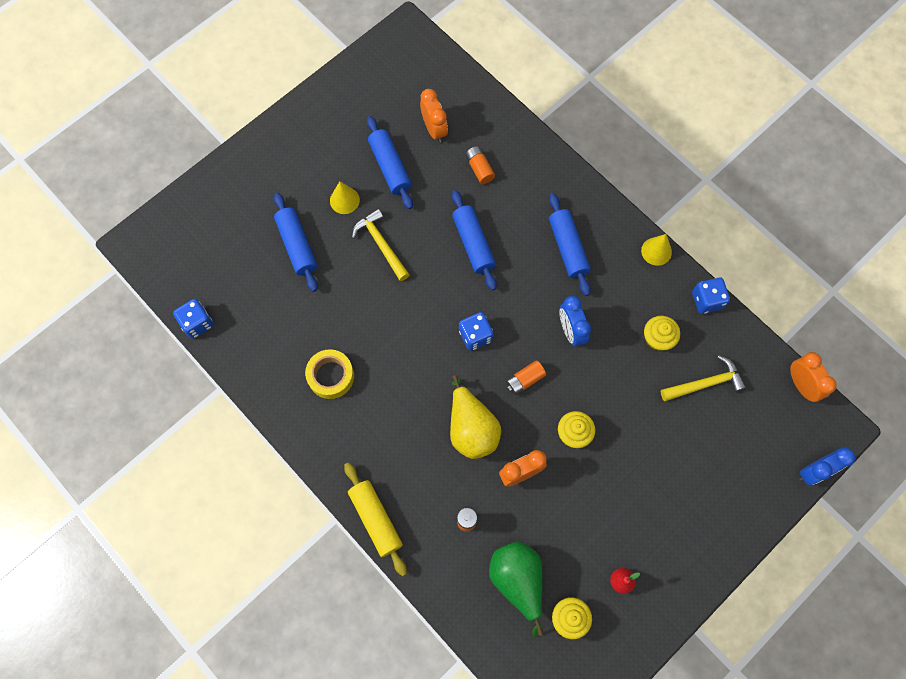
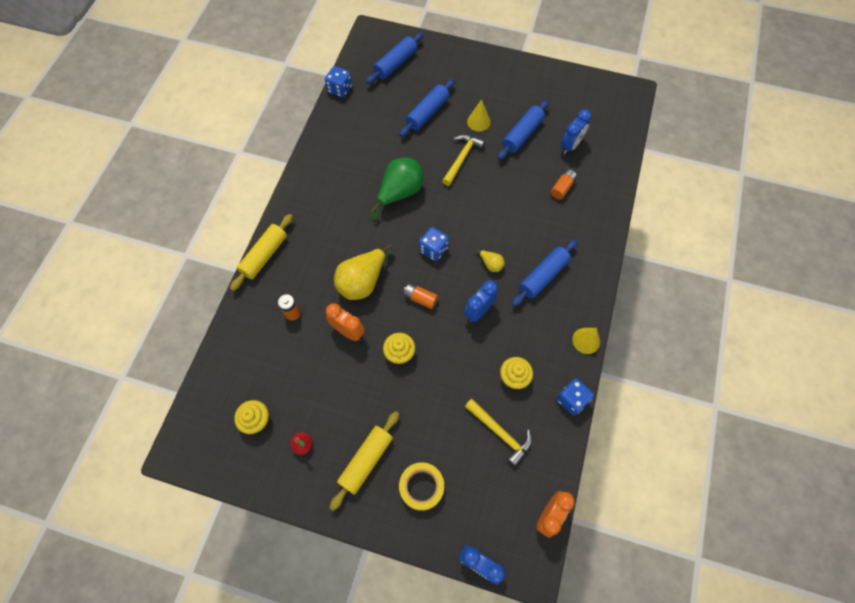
camera: 60 degrees right, 5 degrees down
yellow tape [305,349,354,399] -> yellow tape moved to [399,462,444,511]
orange clock [420,89,448,143] -> blue clock [561,109,591,154]
blue rolling pin [452,190,497,291] -> blue rolling pin moved to [366,32,424,84]
green pear [489,542,544,637] -> green pear moved to [371,158,423,220]
none -> yellow rolling pin [330,411,399,511]
none -> yellow pear [476,249,505,272]

